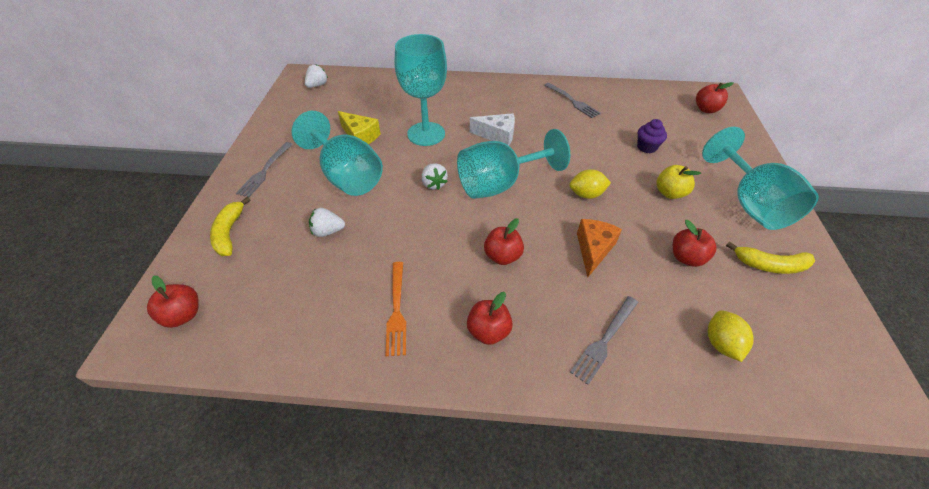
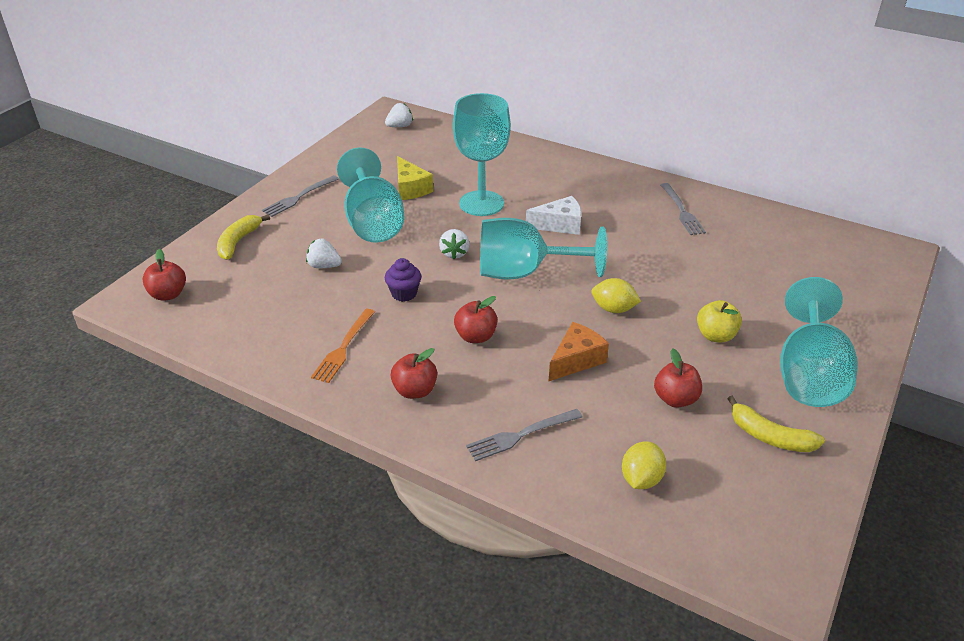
camera: 25 degrees right, 10 degrees down
white cheese [470,113,515,146] -> white cheese turned 45 degrees counterclockwise [526,196,582,235]
purple cupcake [637,119,667,153] -> purple cupcake moved to [385,258,422,302]
red apple [696,82,734,113] -> none

